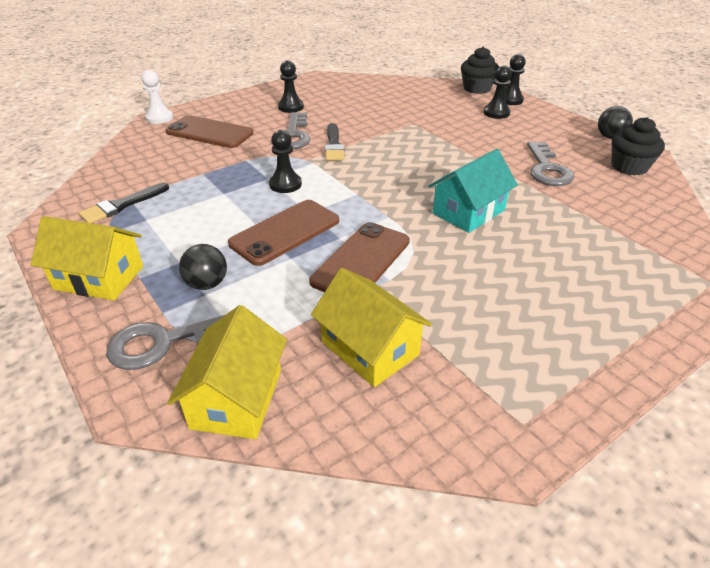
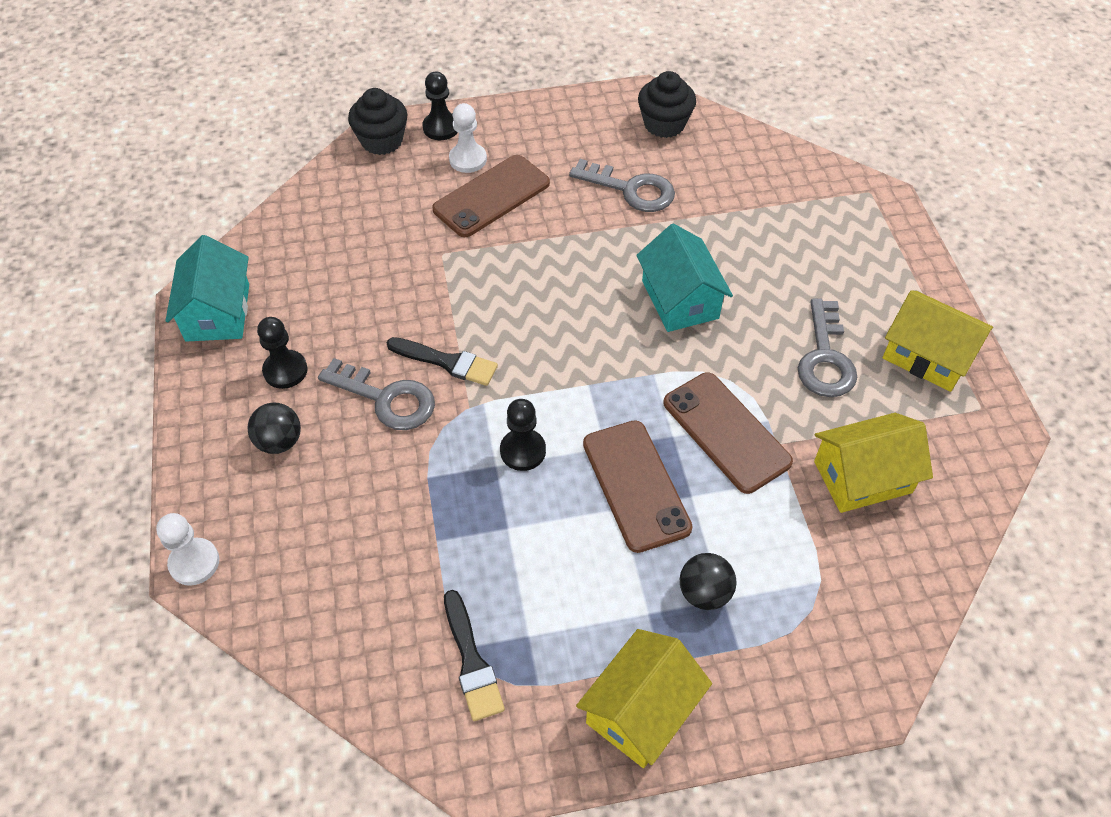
camera: 65 degrees left, 15 degrees up
grey key [106,315,225,370] -> grey key moved to [798,299,857,397]
brown phone [166,115,254,148] -> brown phone moved to [432,155,550,237]
yellow house [168,305,287,439] -> yellow house moved to [883,291,993,392]
black pawn [483,66,512,119] -> white pawn [449,103,487,173]
black ball [598,106,633,139] -> black ball moved to [247,403,301,454]
none -> turquoise house [165,235,249,342]

